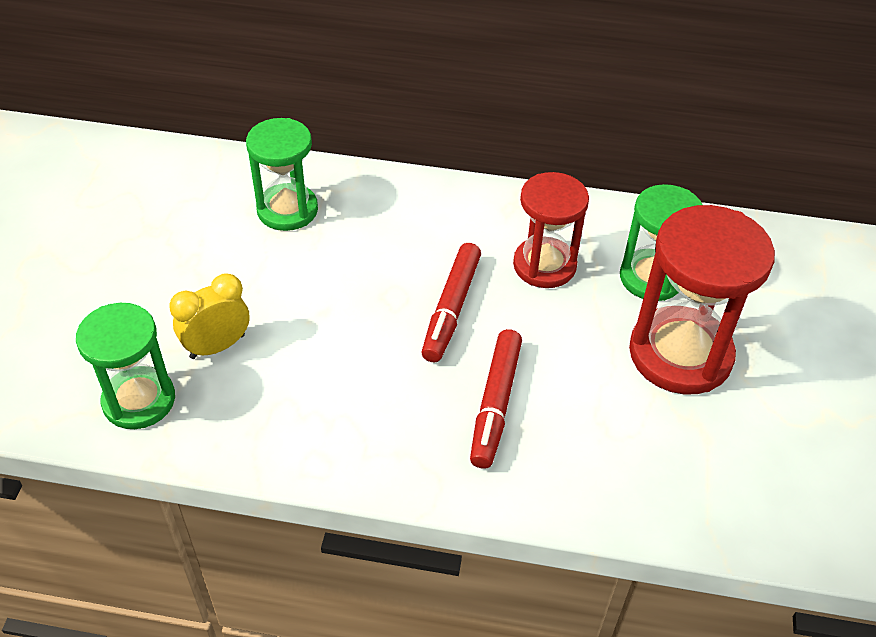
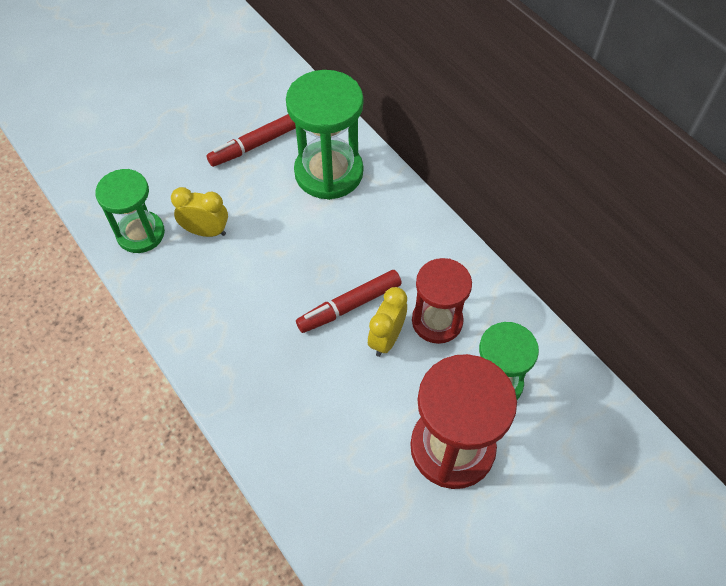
camera: 45 degrees right, 10 degrees up
green hourglass [246,118,318,231] -> green hourglass [286,70,363,200], size x1.51
red marker [470,329,522,469] -> red marker moved to [206,114,296,167]
none -> yellow clock [368,287,407,357]

